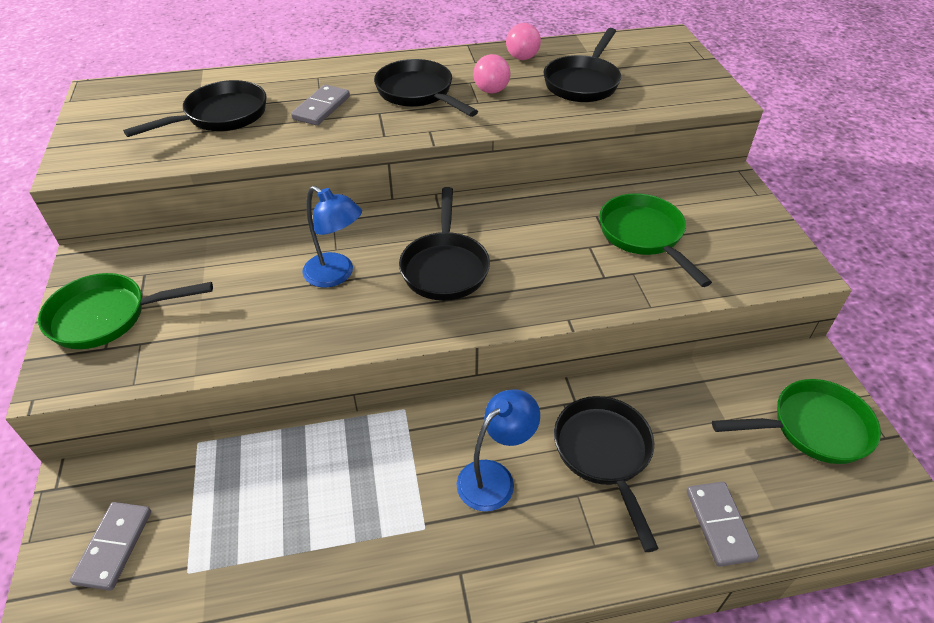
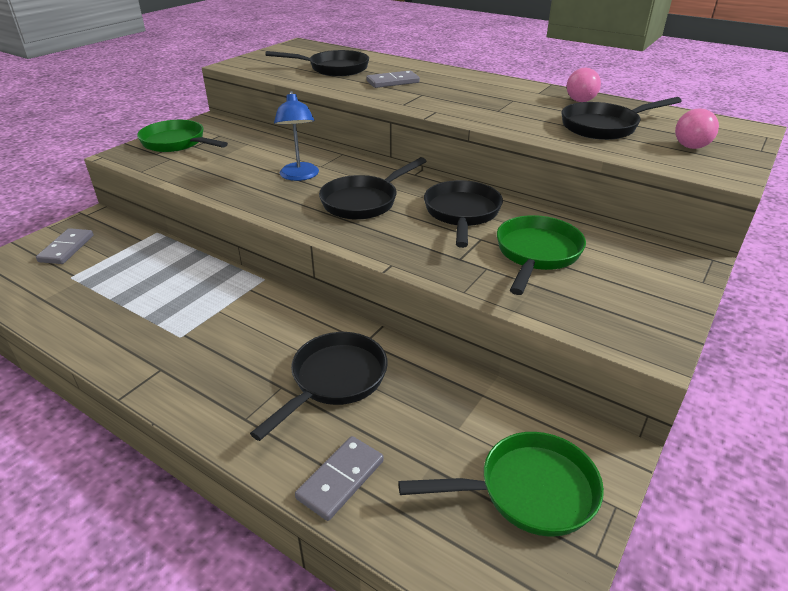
camera: 45 degrees right, 10 degrees down
grey domino [70,502,151,591] -> grey domino turned 45 degrees counterclockwise [36,228,94,264]
black pan [374,59,478,117] -> black pan moved to [424,180,503,248]
blue lamp [456,389,540,512] -> none
pink ball [473,54,511,94] -> pink ball moved to [675,109,719,149]
green pan [712,379,881,464] -> green pan turned 45 degrees counterclockwise [398,432,604,537]

